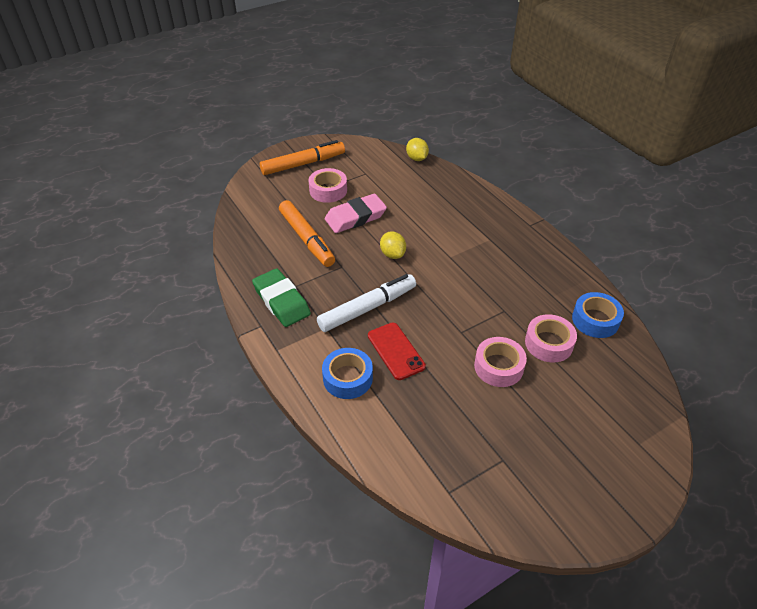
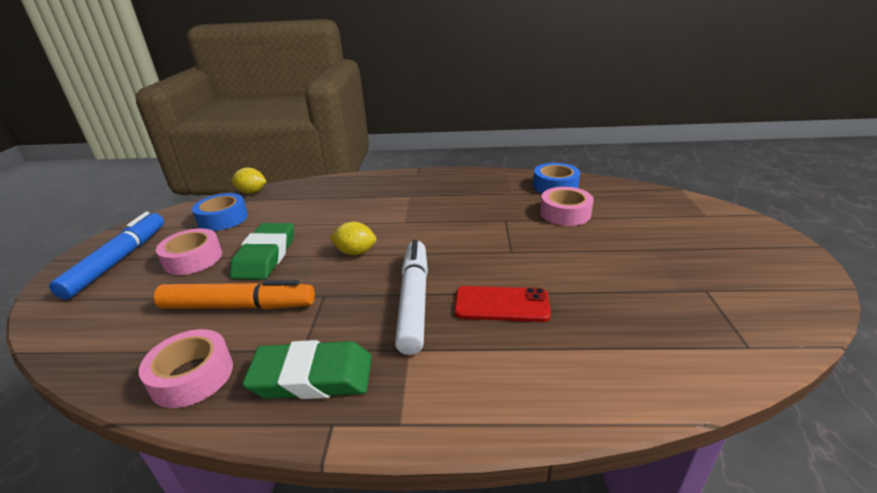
camera: 55 degrees left, 15 degrees down
orange marker [260,140,345,175] -> blue marker [49,212,164,300]
blue tape [322,348,373,399] -> blue tape moved to [192,193,248,231]
pink eraser [325,194,387,233] -> green eraser [230,223,294,280]
pink tape [474,337,527,387] -> pink tape moved to [139,329,233,408]

